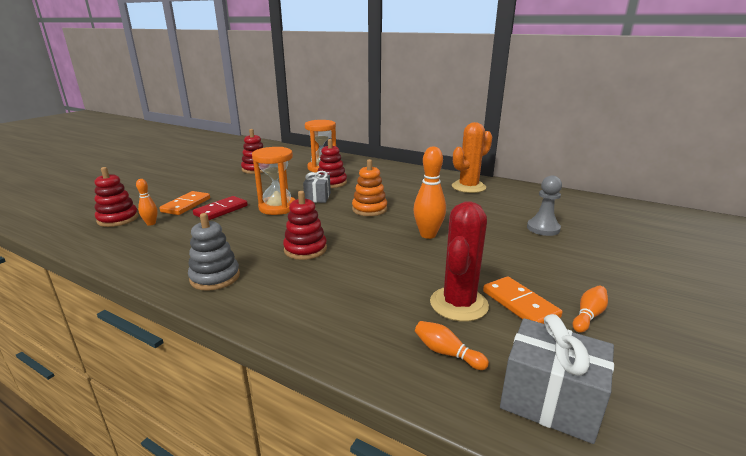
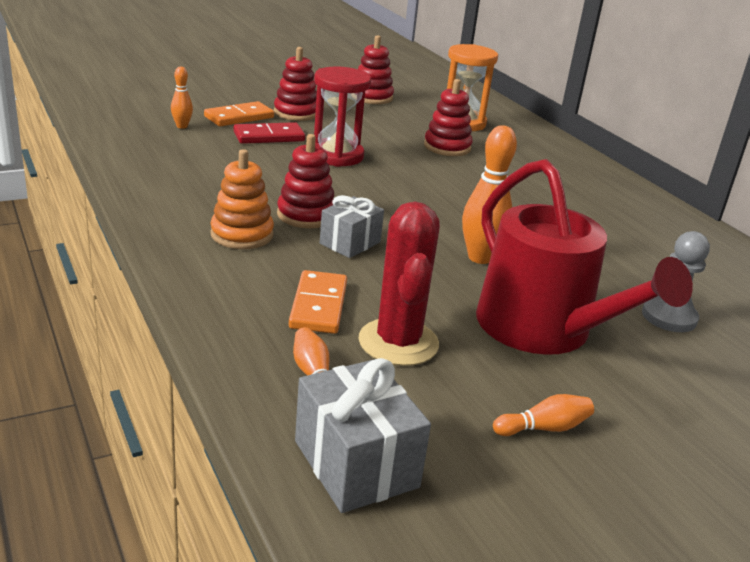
camera: 30 degrees right, 5 degrees up
red stacking toy [94,167,139,227] -> red stacking toy moved to [274,47,317,121]
grey stacking toy [188,213,240,291] -> none
orange hourglass [252,147,296,215] -> red hourglass [314,66,371,167]
grey gift [303,171,331,203] -> grey gift moved to [320,195,384,258]
orange stacking toy [352,159,387,216] -> orange stacking toy moved to [210,149,274,249]
red cactus [430,201,489,322] -> red cactus turned 60 degrees counterclockwise [358,202,440,366]
orange cactus [452,122,492,193] -> none
orange domino [483,276,563,324] -> orange domino moved to [289,270,347,334]
none -> red watering can [476,159,693,355]

